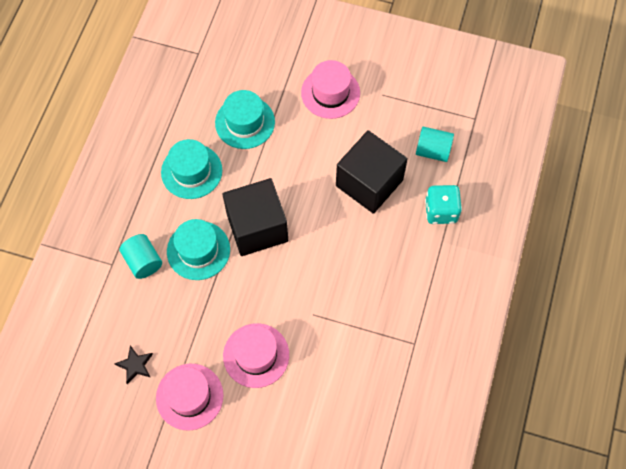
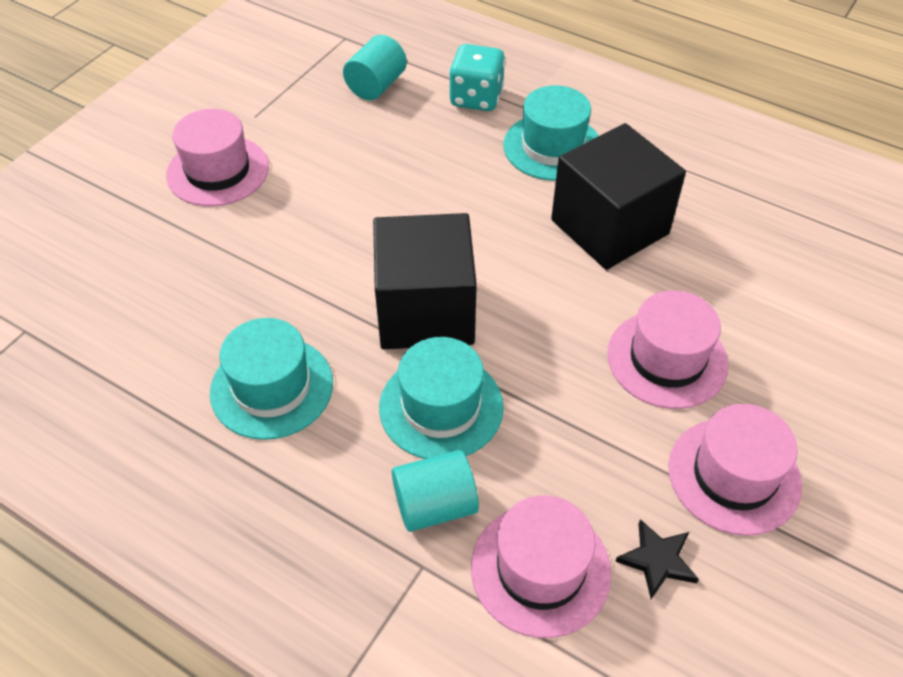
camera: 75 degrees left, 15 degrees down
turquoise hat [215,90,275,149] -> turquoise hat moved to [503,85,599,181]
black cube [336,130,408,214] -> black cube moved to [551,123,686,270]
none -> pink hat [471,495,612,638]

